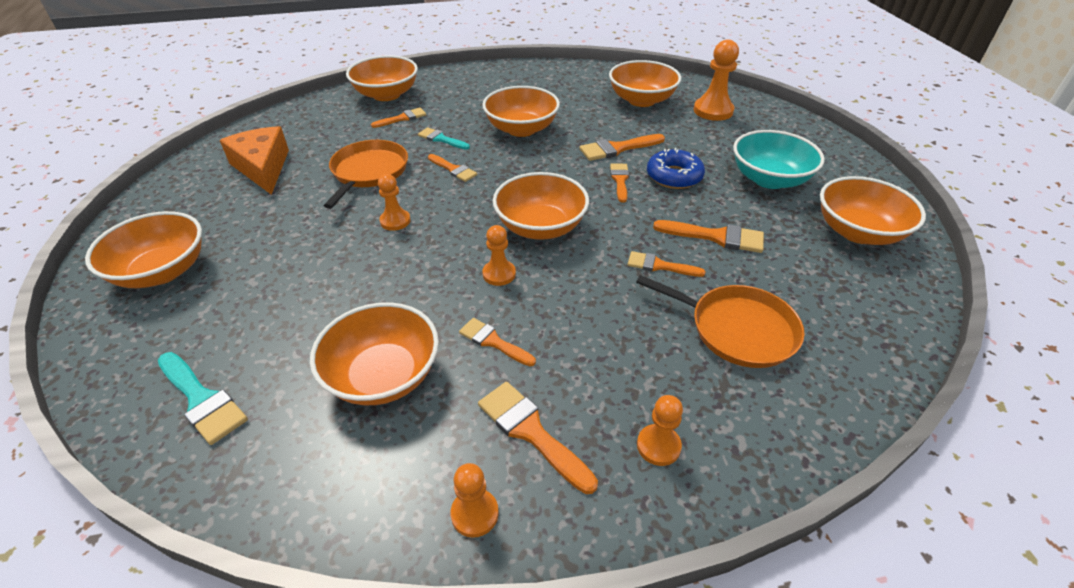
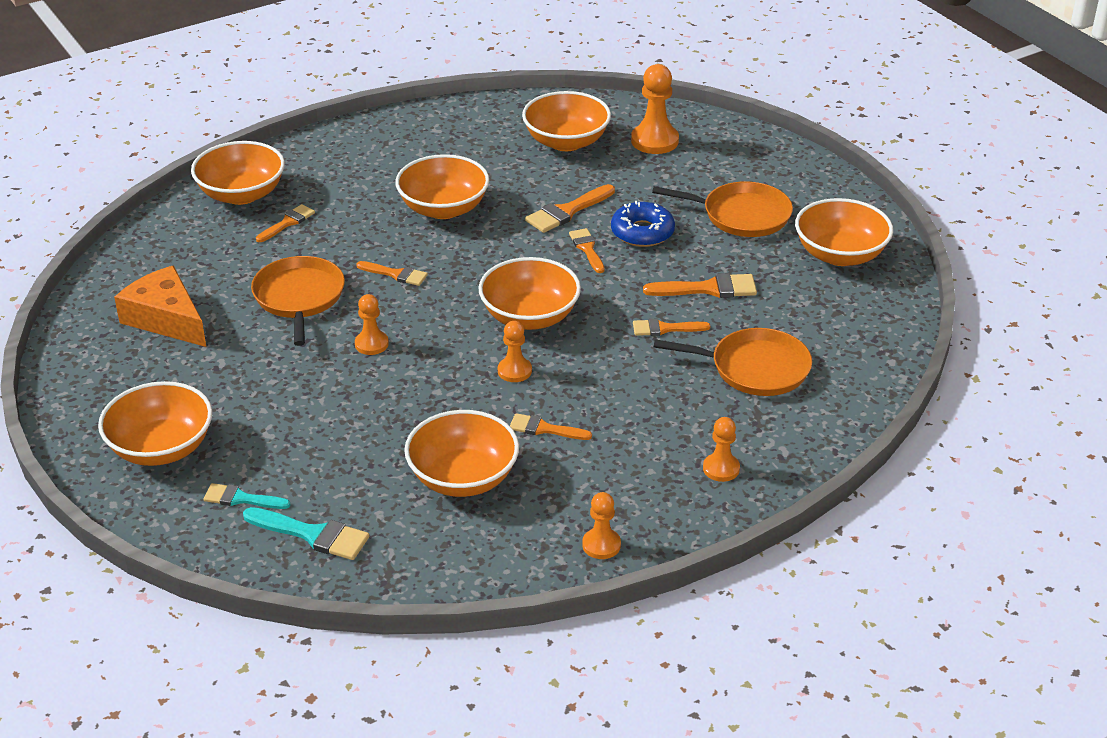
camera: 20 degrees left, 5 degrees down
turquoise brush [418,127,470,149] -> turquoise brush moved to [203,483,291,509]
orange brush [478,382,598,494] -> none
turquoise bowl [733,130,825,189] -> orange pan [652,181,793,237]

